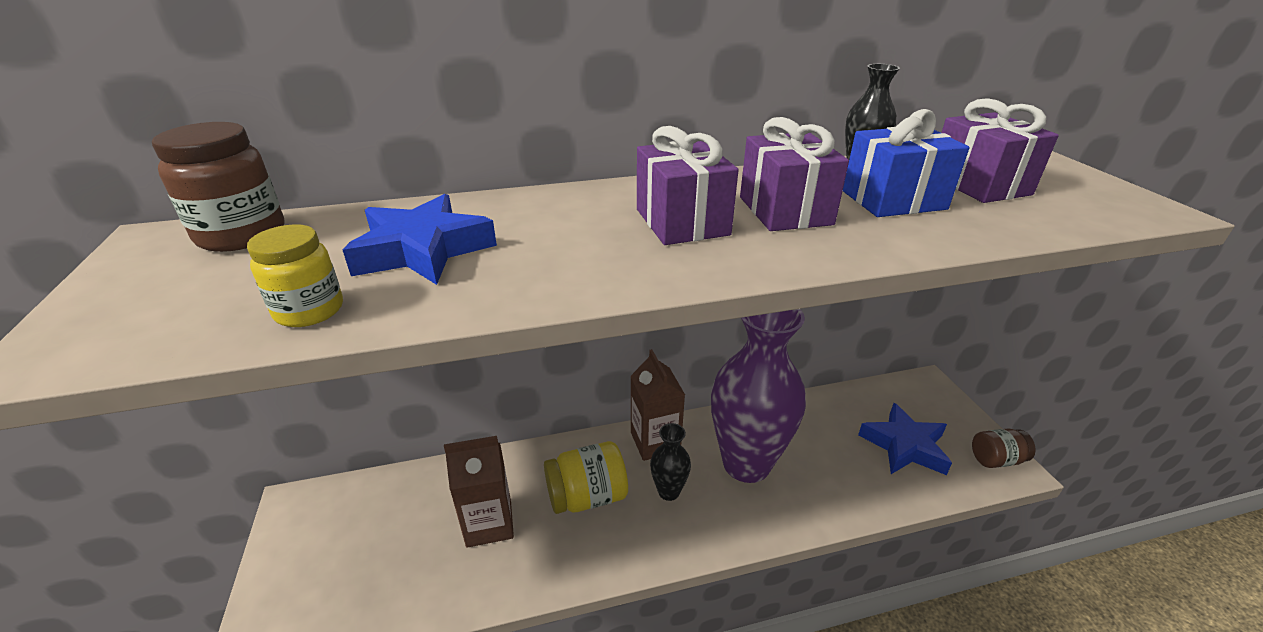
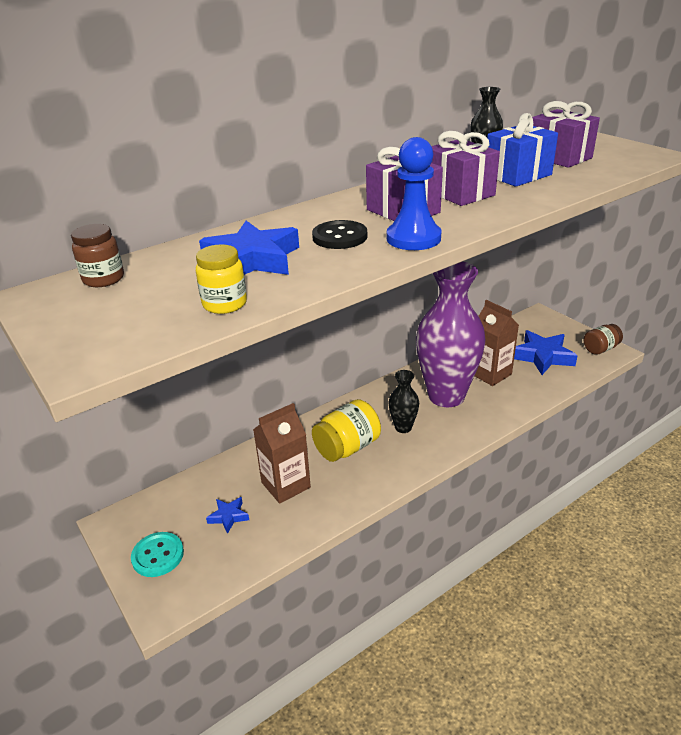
camera: 20 degrees left, 0 degrees up
brown jar [152,122,284,252] -> brown jar [71,224,124,287], size x0.65
brown carton [631,349,685,461] -> brown carton moved to [475,300,519,386]
none -> turquoise button [131,532,184,577]
none -> blue star [206,497,249,534]
none -> black button [312,220,367,249]
none -> blue pawn [387,137,442,250]

